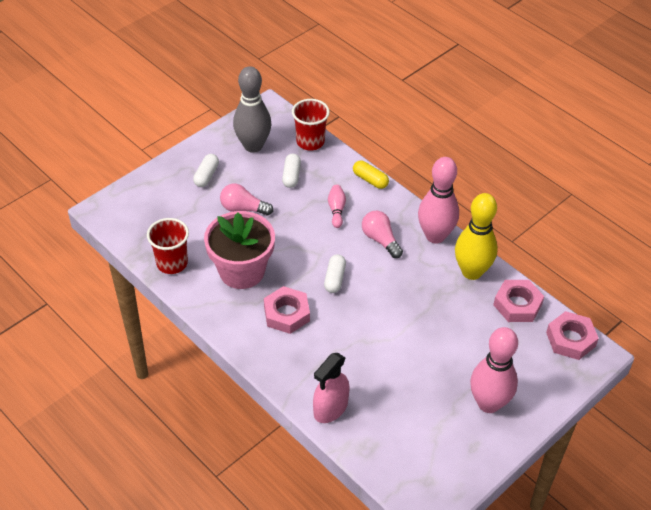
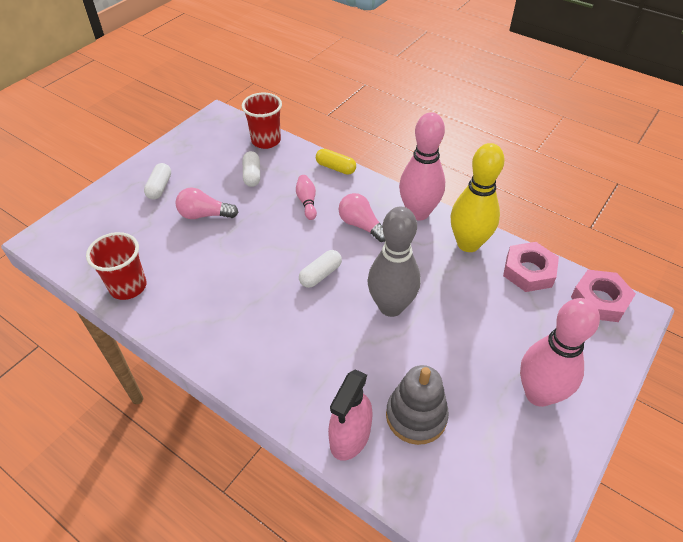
camera: 10 degrees left, 0 degrees up
pink flower pot [204,211,275,289] -> none
grey bowling pin [233,66,271,153] -> grey bowling pin moved to [367,207,421,317]
pink nut [264,286,310,334] -> none
white capsule [324,254,346,293] -> white capsule turned 45 degrees clockwise [299,250,342,288]
none -> grey stacking toy [386,365,449,445]

